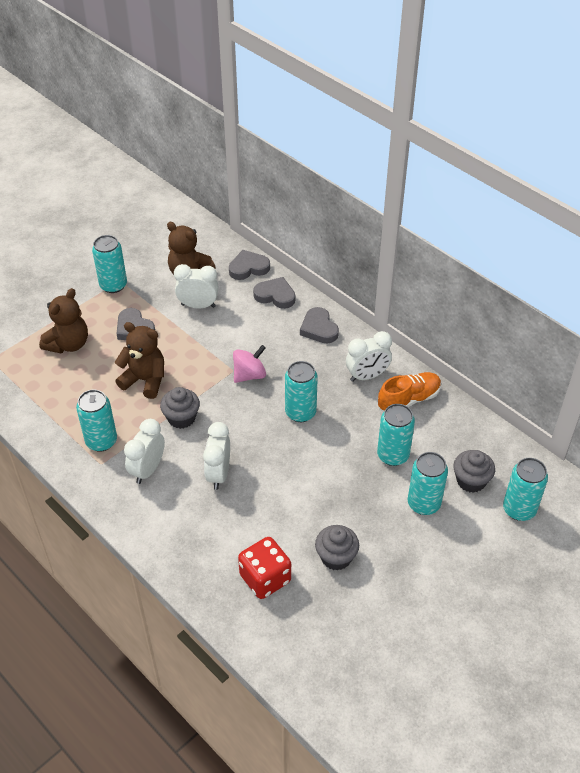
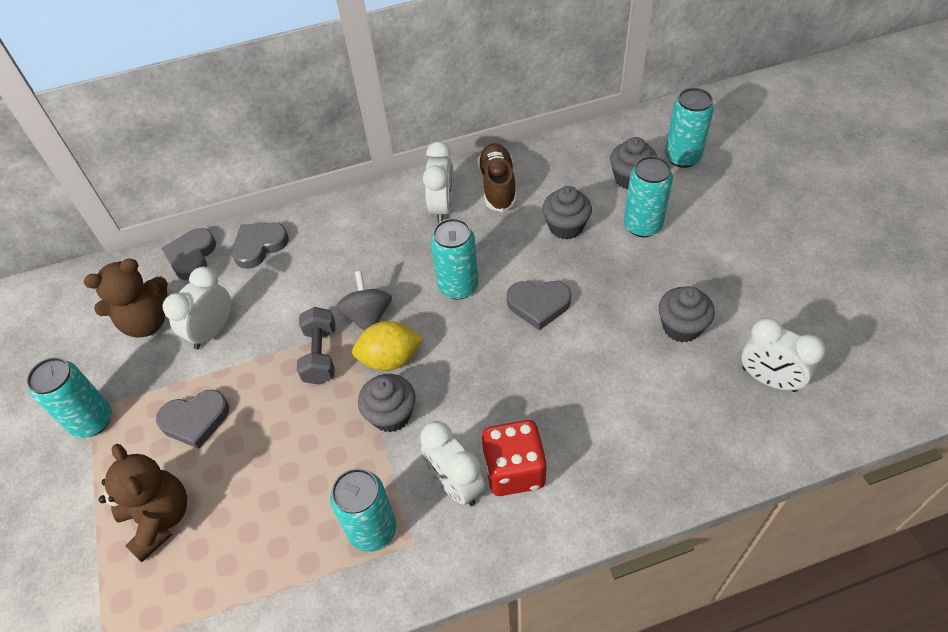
camera: 60 degrees left, 5 degrees up
brown teddy bear [115,322,164,399] -> none
white clock [203,422,230,490] -> white clock moved to [741,318,826,392]
pink spinning top [233,345,266,383] -> grey spinning top [336,271,392,331]
red dice [238,537,291,599] -> red dice moved to [482,420,547,496]
grey heart [300,307,339,343] -> grey heart moved to [507,281,571,331]
turquoise can [377,404,415,466] -> grey cupcake [542,186,592,240]
orange shoe [378,372,441,412] -> brown shoe [477,143,517,212]
none -> grey dumbbell [297,307,335,385]
none -> yellow lemon [352,321,423,371]

